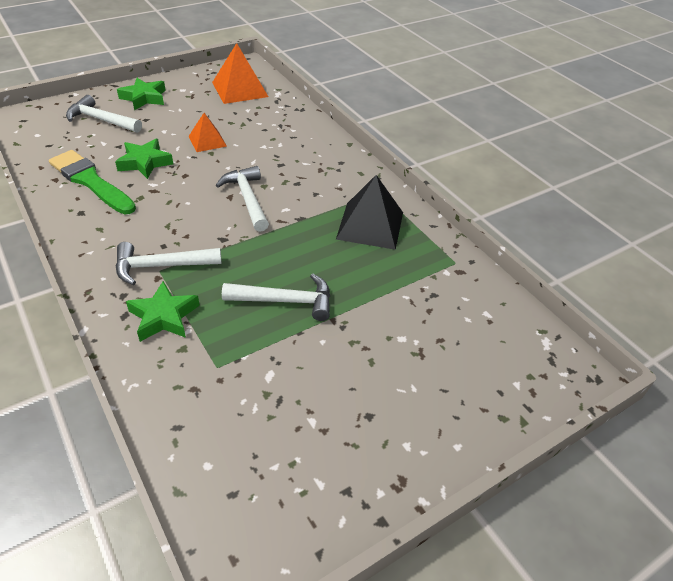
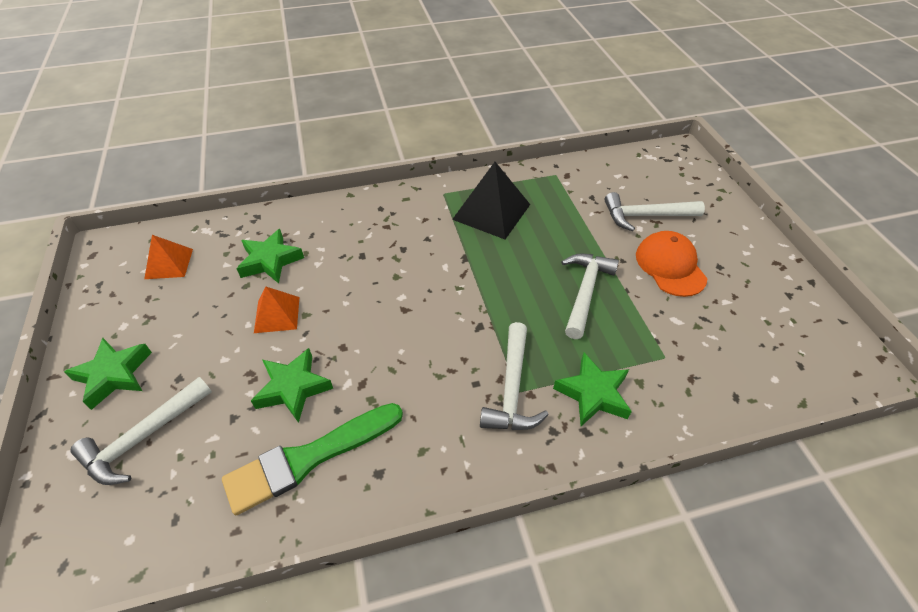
camera: 70 degrees left, 5 degrees up
orange pyramid [212,43,268,104] -> orange pyramid [144,235,193,279], size x0.60
white hammer [216,166,269,232] -> white hammer moved to [604,192,705,231]
none -> green star [236,229,304,283]
none -> orange cap [636,231,708,297]

